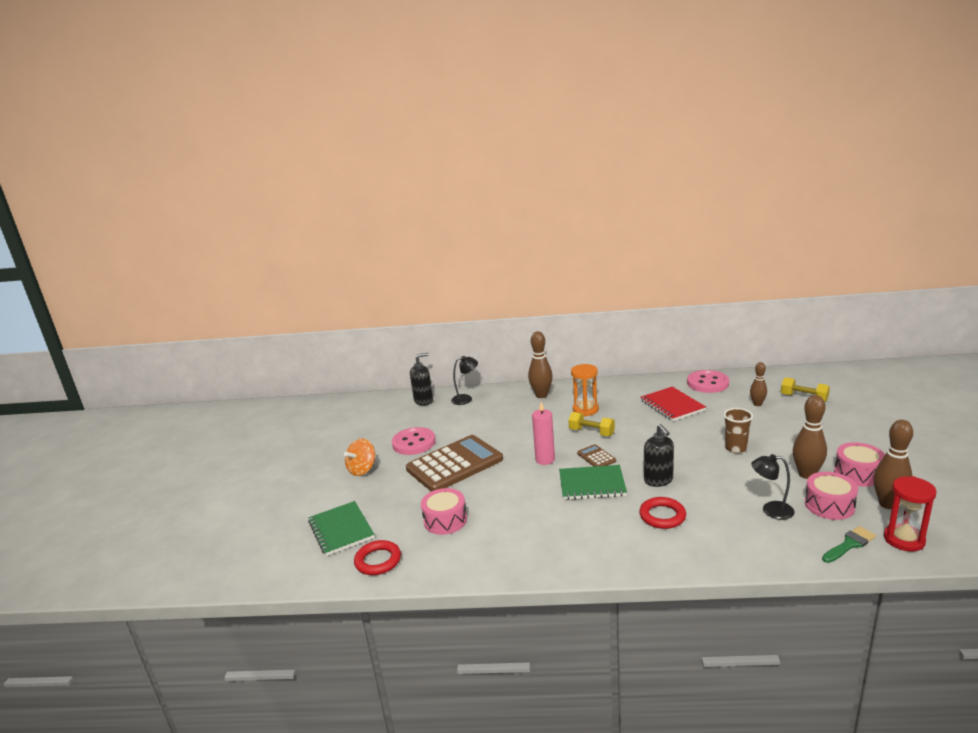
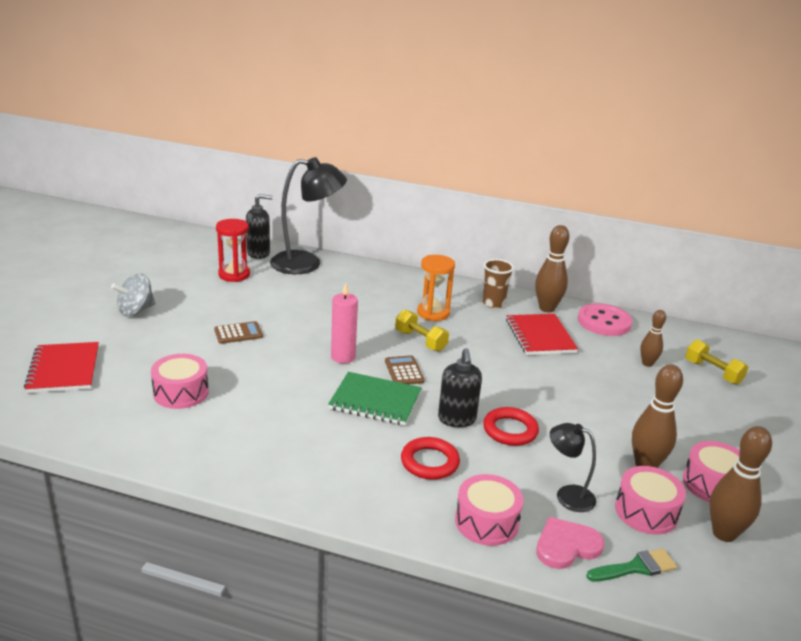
camera: 10 degrees right, 5 degrees up
green notebook [308,501,375,556] -> red notebook [24,342,99,393]
orange spinning top [344,438,375,476] -> grey spinning top [111,273,155,316]
red ring [354,540,401,575] -> red ring moved to [483,407,539,446]
pink button [392,427,436,455] -> none
brown calculator [406,435,503,492] -> brown calculator [214,321,263,344], size x0.42
black lamp [451,356,478,405] -> black lamp [270,157,347,274], size x1.91
brown bowling pin [528,331,553,398] -> brown bowling pin moved to [535,225,569,312]
brown cup [723,408,753,453] -> brown cup moved to [483,259,514,308]
red hourglass [884,476,937,551] -> red hourglass moved to [216,219,250,282]
none -> pink drum [455,474,524,546]
none -> pink heart [536,517,604,569]

